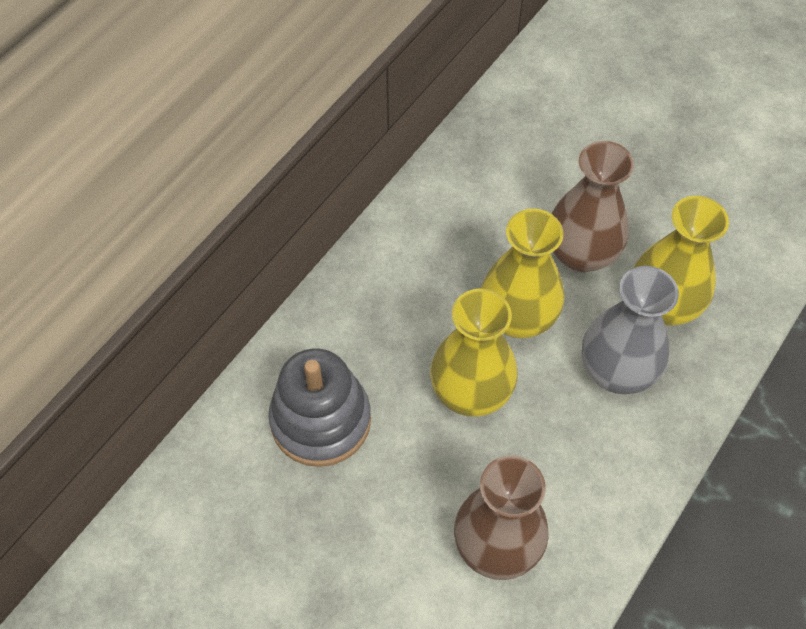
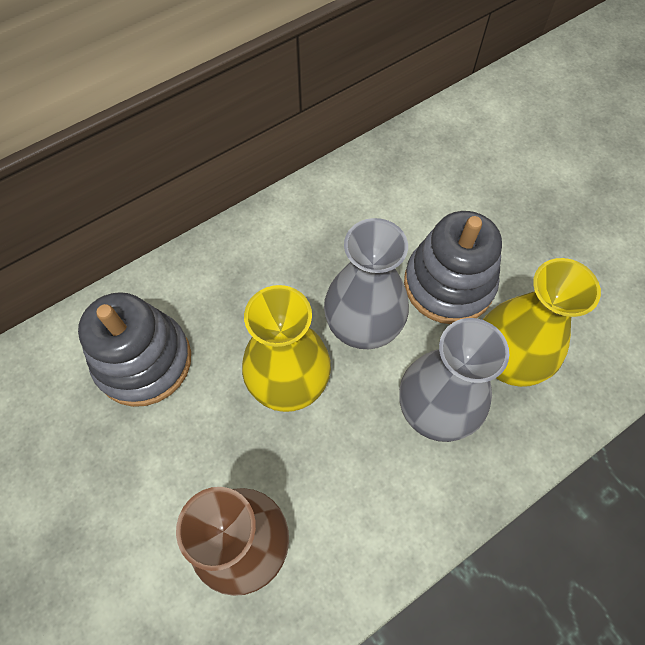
camera: 20 degrees right, 5 degrees up
yellow vase [481,209,565,338] -> grey vase [324,218,409,349]
brown vase [552,141,634,272] -> grey stacking toy [404,211,502,324]

